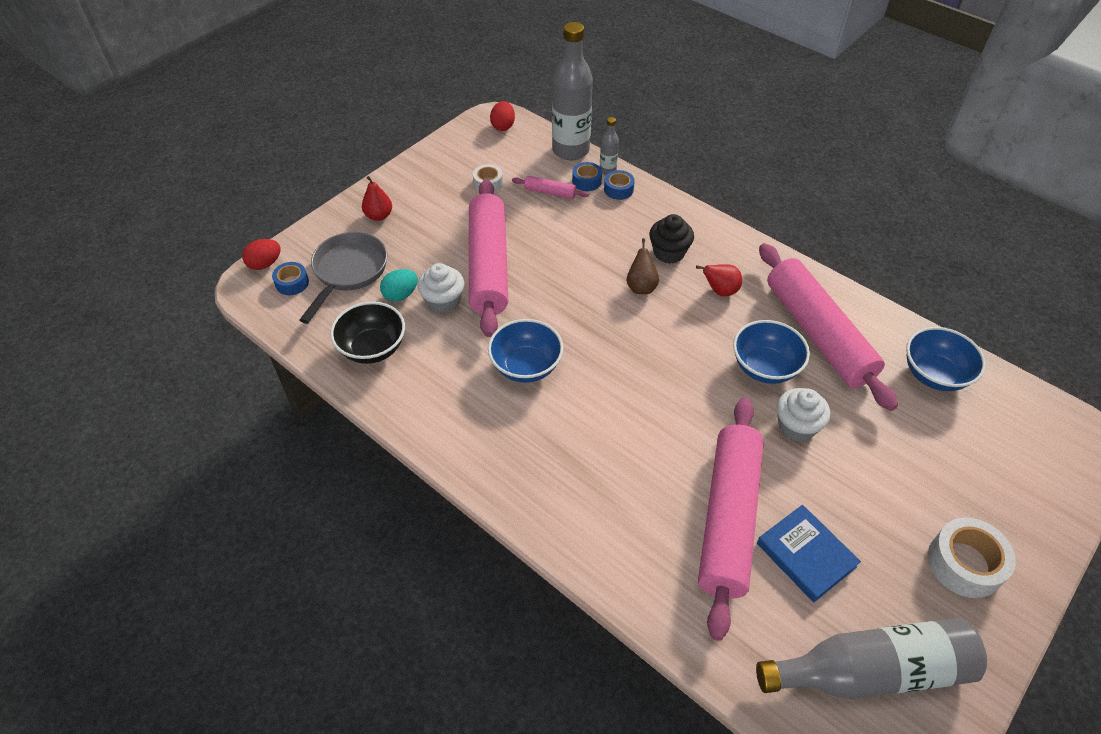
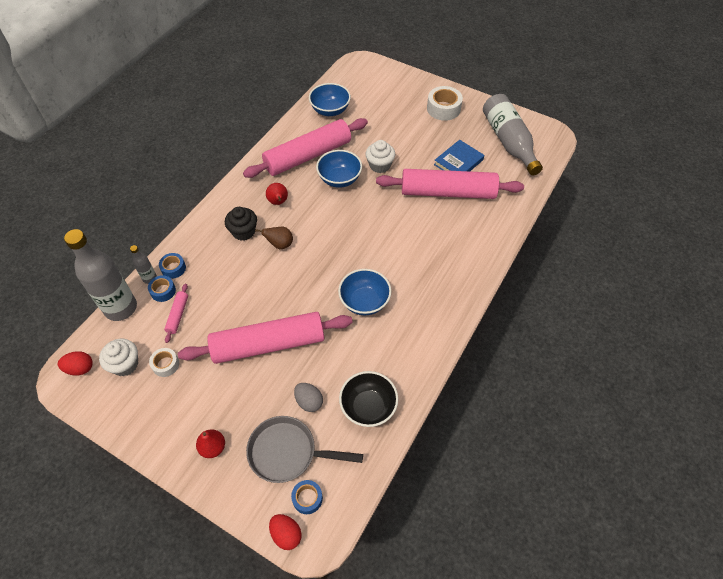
camera: 100 degrees left, 5 degrees up
turquoise egg [380,269,418,301] -> grey egg [294,383,323,412]
white cupcake [417,263,464,314] -> white cupcake moved to [99,339,138,376]

